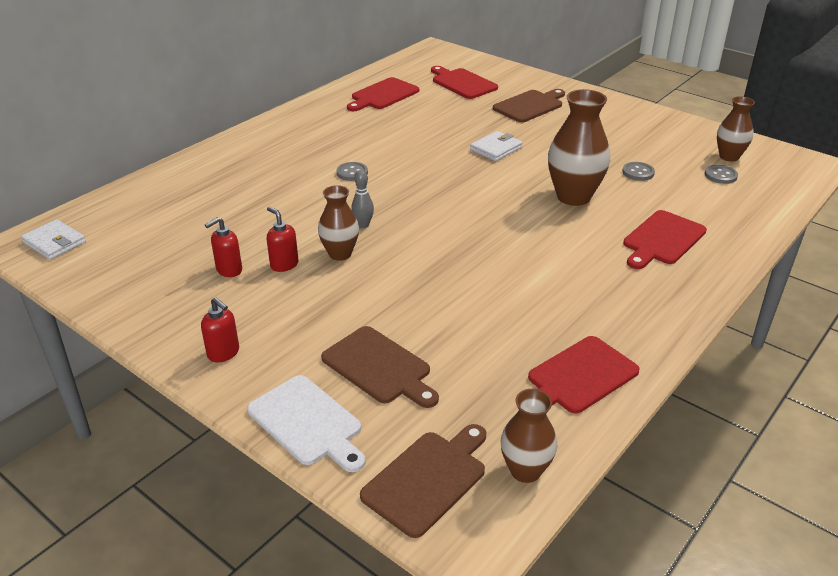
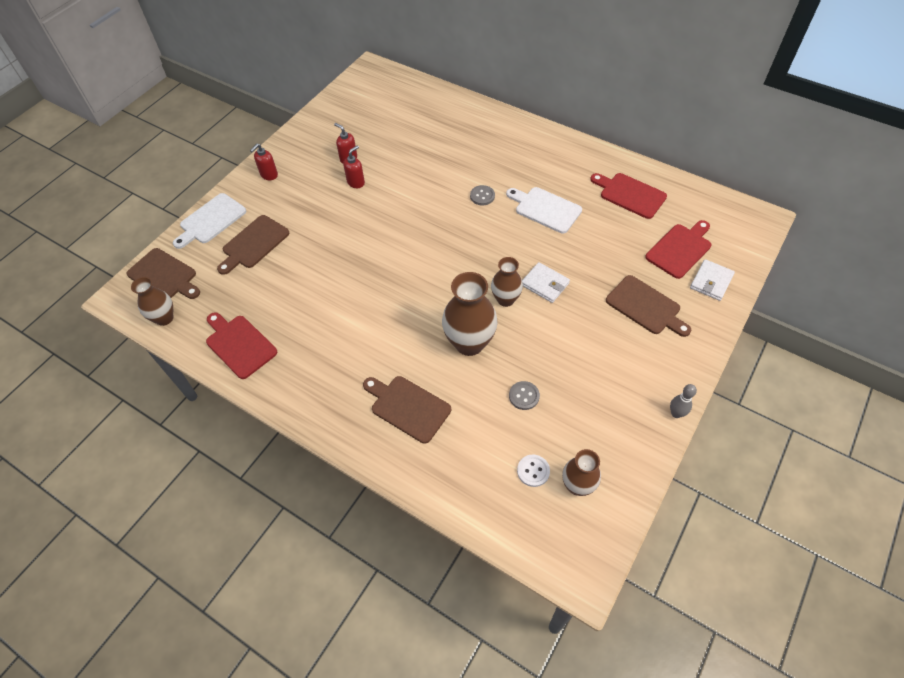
camera: 85 degrees right, 20 degrees up
white wallet [21,219,86,260] -> white wallet moved to [690,259,735,301]
brown vase [318,185,359,261] -> brown vase moved to [491,257,523,307]
grey bowling pin [351,170,374,228] -> grey bowling pin moved to [670,384,697,418]
red cutting board [623,210,707,269] -> brown cutting board [363,376,451,444]
grey button [705,165,738,184] -> white button [517,454,550,487]
none -> white cutting board [506,187,582,233]

